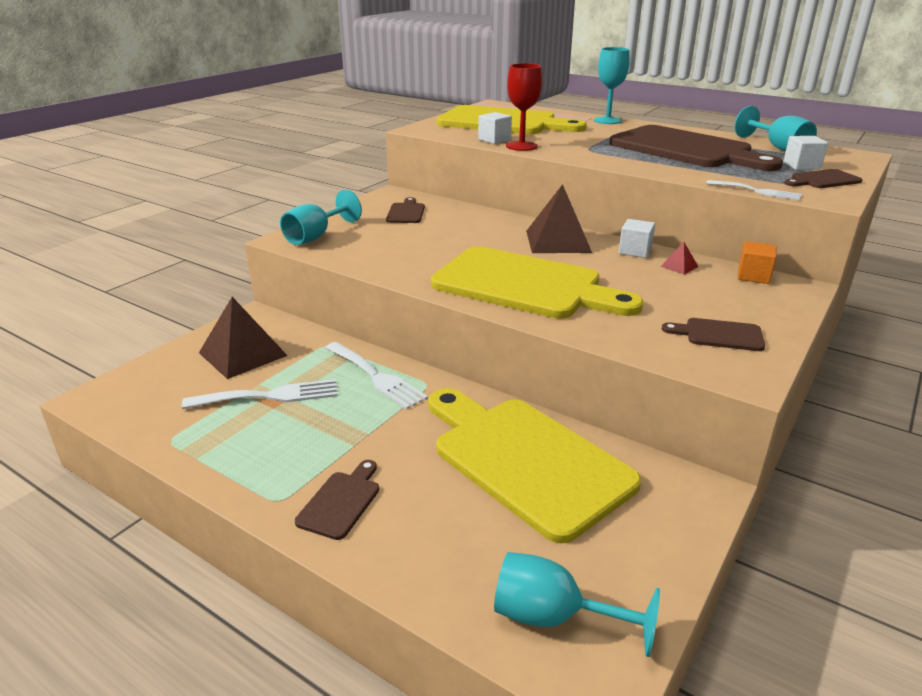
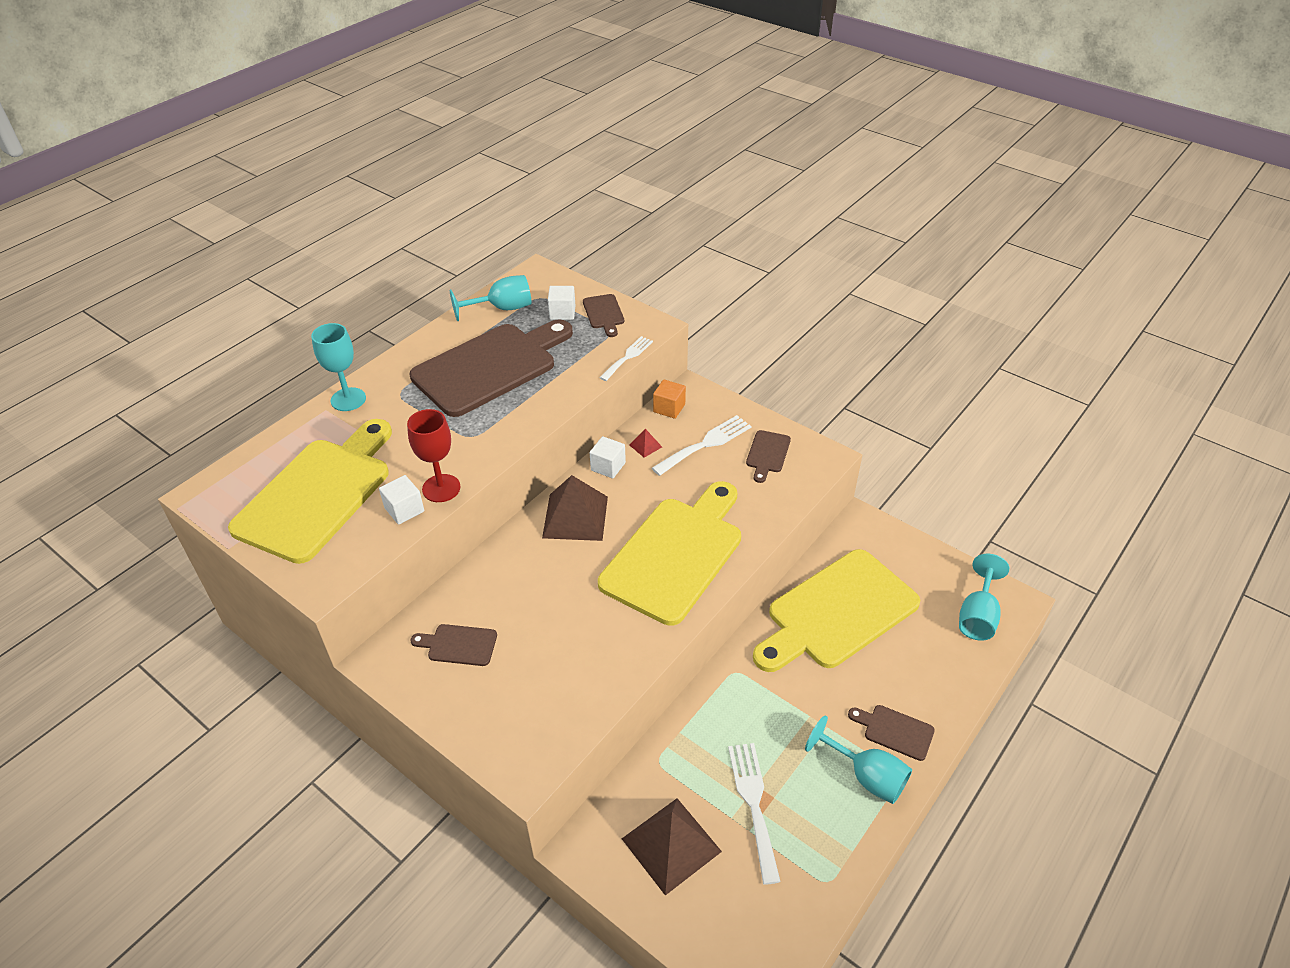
camera: 85 degrees left, 15 degrees up
turquoise goblet [280,190,362,245] -> turquoise goblet moved to [805,715,912,804]
white fork [325,342,428,409] -> white fork moved to [652,415,751,476]

